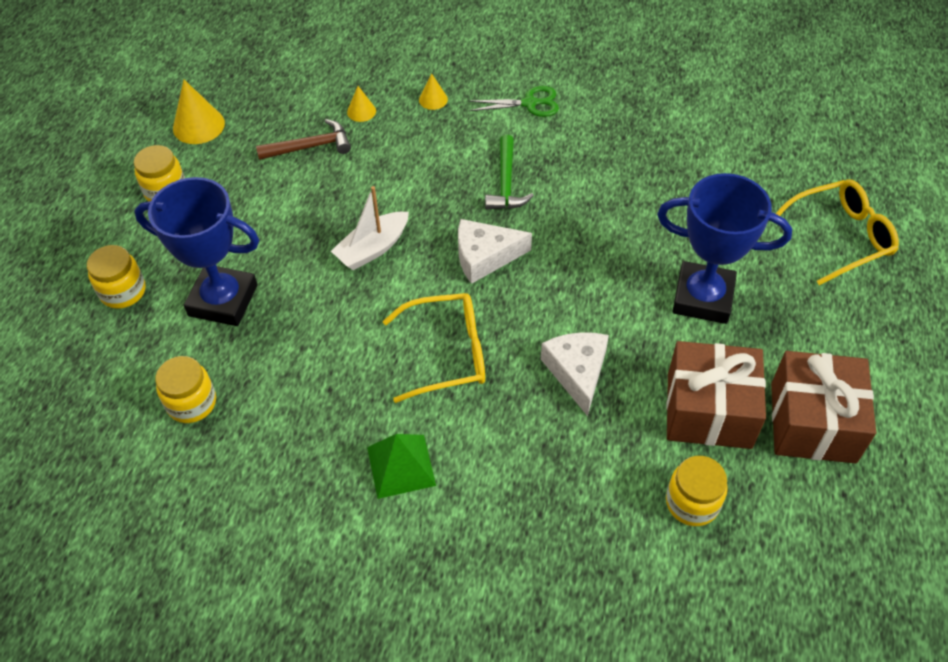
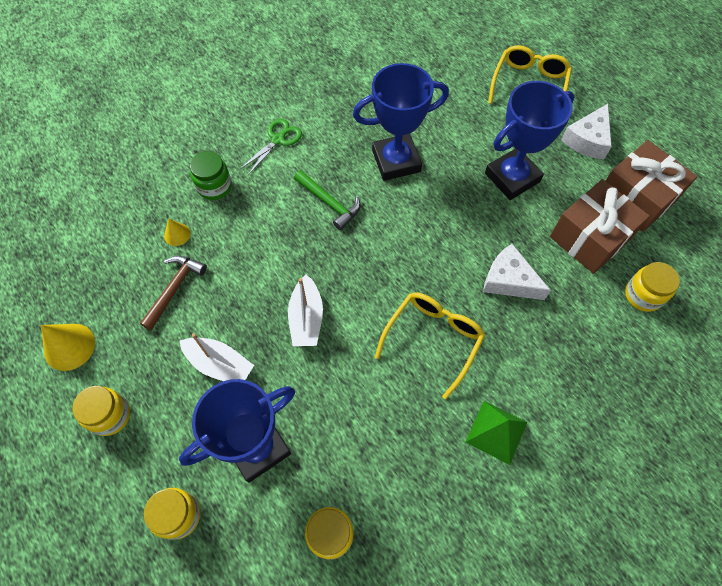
camera: 50 degrees left, 10 degrees up
yellow cone [419,74,448,110] -> green jar [190,151,232,200]
white cheese [458,219,532,284] -> white cheese moved to [561,104,612,160]
none -> white boat [179,333,254,381]
none -> blue trophy [353,63,449,181]

